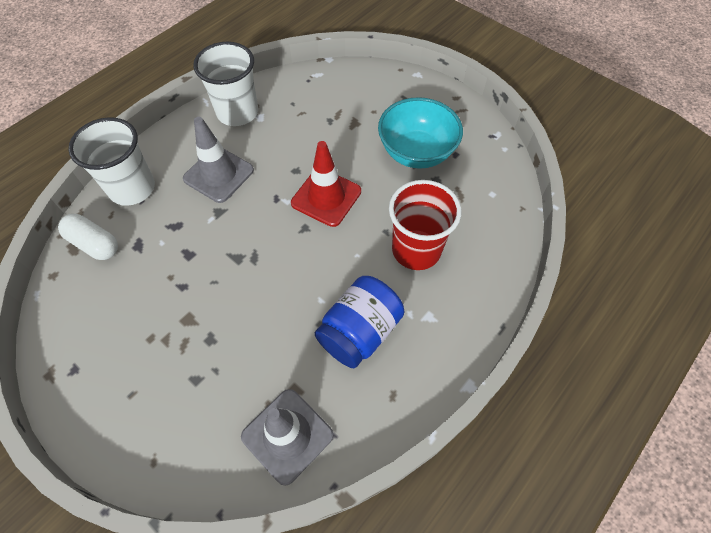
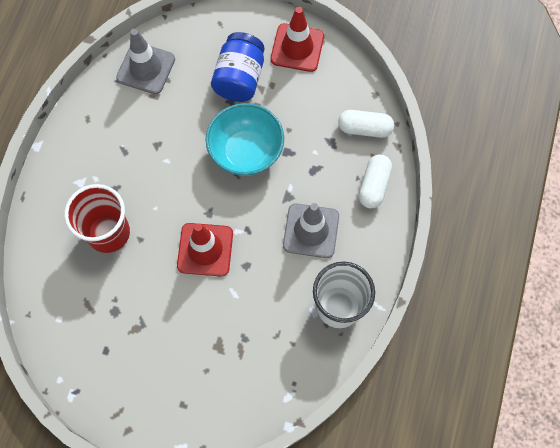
camera: 155 degrees right, 10 degrees up
white cup [68,117,155,206] -> white capsule [359,155,392,208]
blue jar [315,276,405,368] -> blue jar moved to [211,32,264,102]
turquoise bowl [378,97,463,169] -> turquoise bowl moved to [206,103,284,176]
none -> red traffic cone [271,7,324,72]

